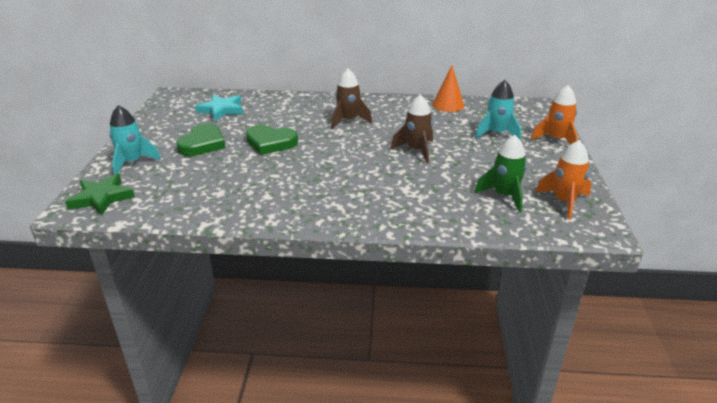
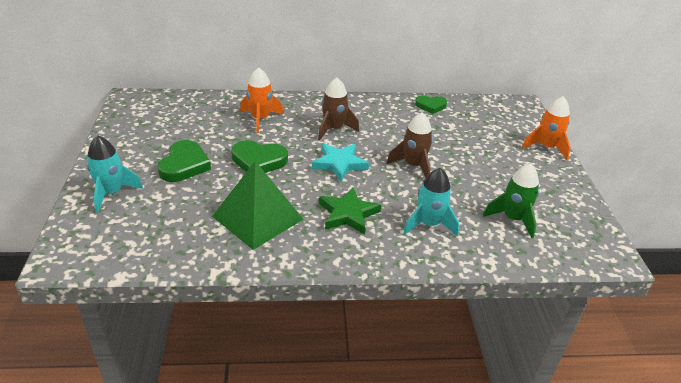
camera: 10 degrees left, 5 degrees up
green star [65,174,135,215] -> green star moved to [319,187,381,235]
turquoise star [195,95,243,121] -> turquoise star moved to [312,143,369,182]
orange cone [432,66,464,112] -> green heart [415,96,447,114]
turquoise rocket [475,80,521,141] -> turquoise rocket moved to [403,168,459,237]
orange rocket [535,140,591,220] -> orange rocket moved to [240,67,284,133]
none -> green pyramid [212,161,303,250]

